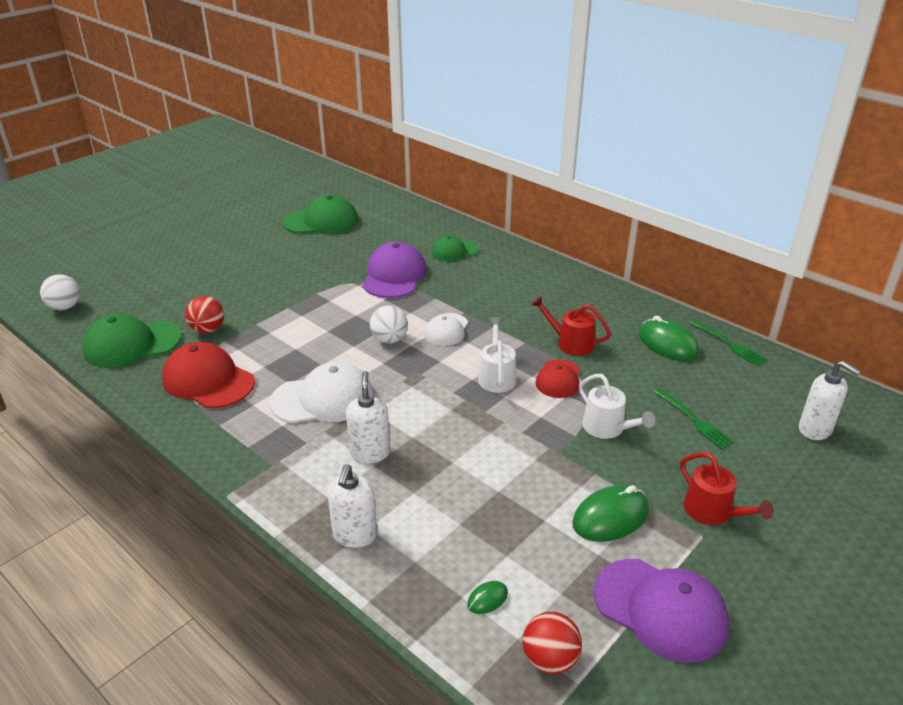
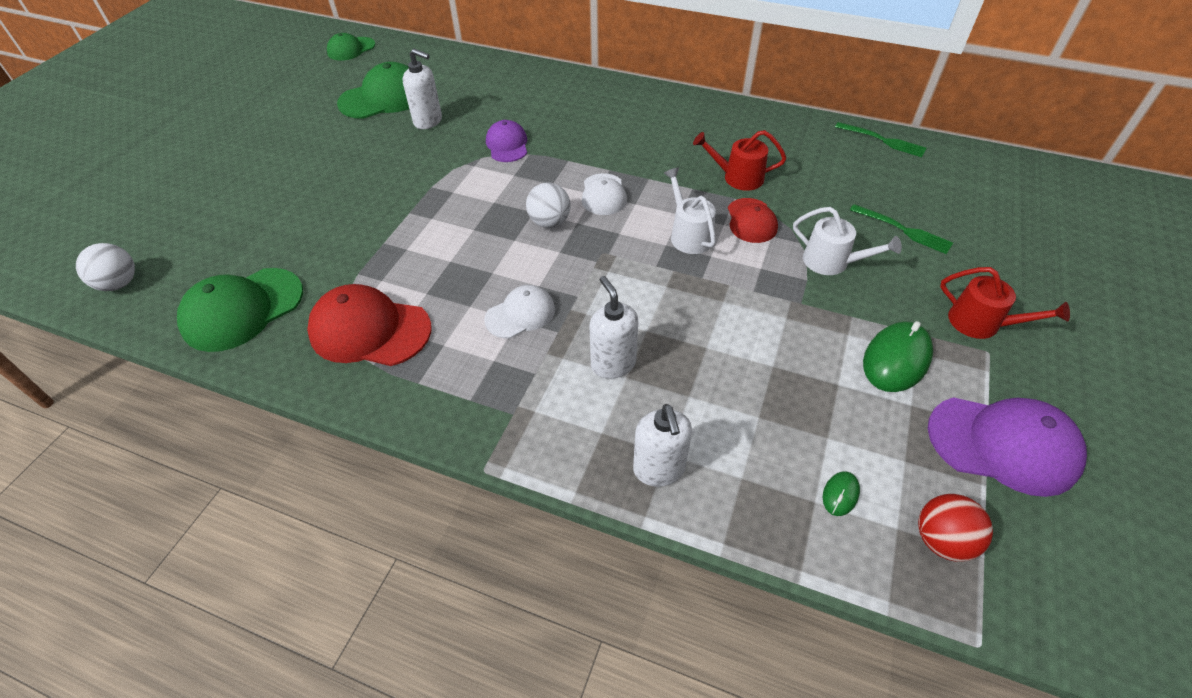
camera: 20 degrees left, 15 degrees up
red ball [185,296,224,333] -> none
white cap [270,362,374,423] -> white cap [484,285,555,338], size x0.60
purple cap [362,242,427,298] -> purple cap [486,120,527,162], size x0.60
green cap [432,236,479,261] -> green cap moved to [327,33,375,61]
green mouse [638,316,699,361] -> none
white soap dispenser [799,361,861,440] -> white soap dispenser moved to [403,49,442,129]

